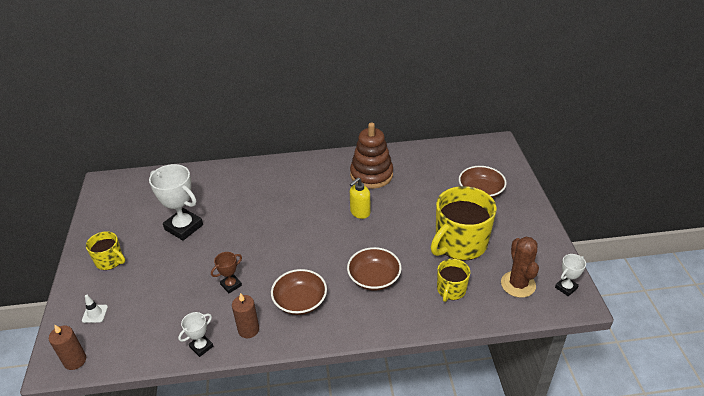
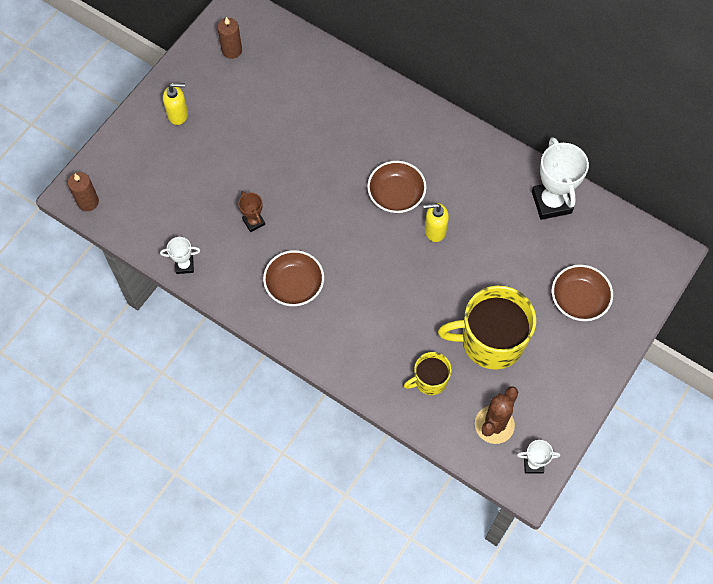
camera: 40 degrees right, 25 degrees up
white traffic cone [82,295,108,323] -> none
yellow mug [86,231,125,270] -> yellow soap dispenser [163,83,188,125]
white trophy [149,164,203,241] -> white trophy moved to [532,137,589,220]
brown trophy [211,252,242,293] -> brown trophy turned 60 degrees clockwise [238,191,265,232]
brown candle [232,293,259,338] -> brown candle moved to [217,17,242,59]
brown bowl [347,247,402,291] -> brown bowl moved to [367,161,426,213]
brown stacking toy [350,123,393,189] -> none

